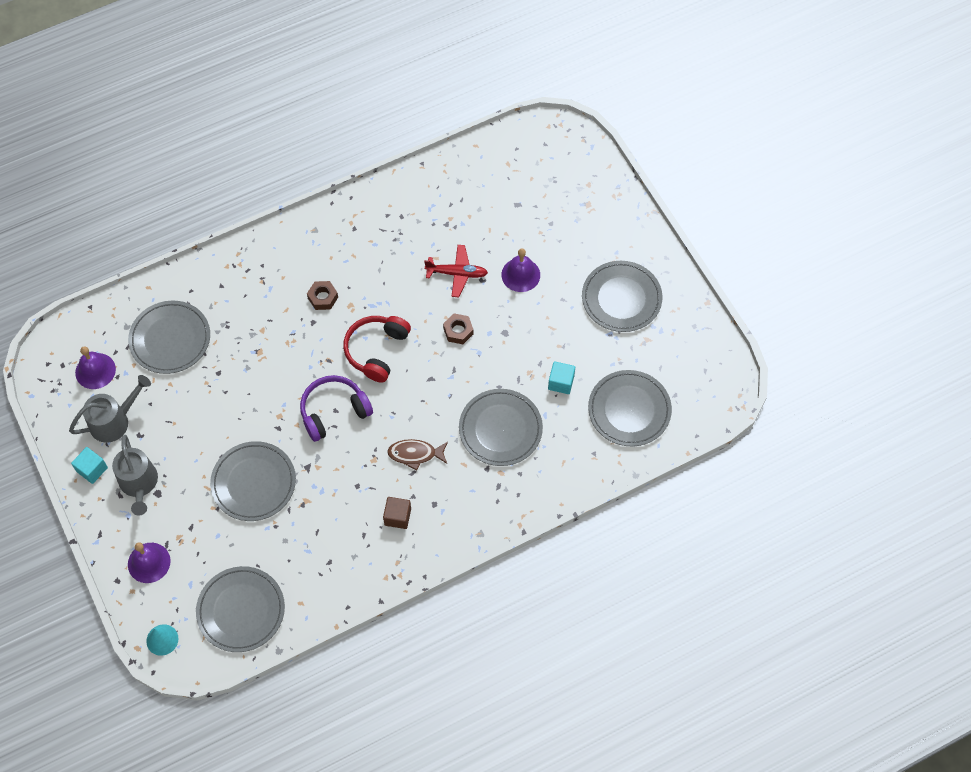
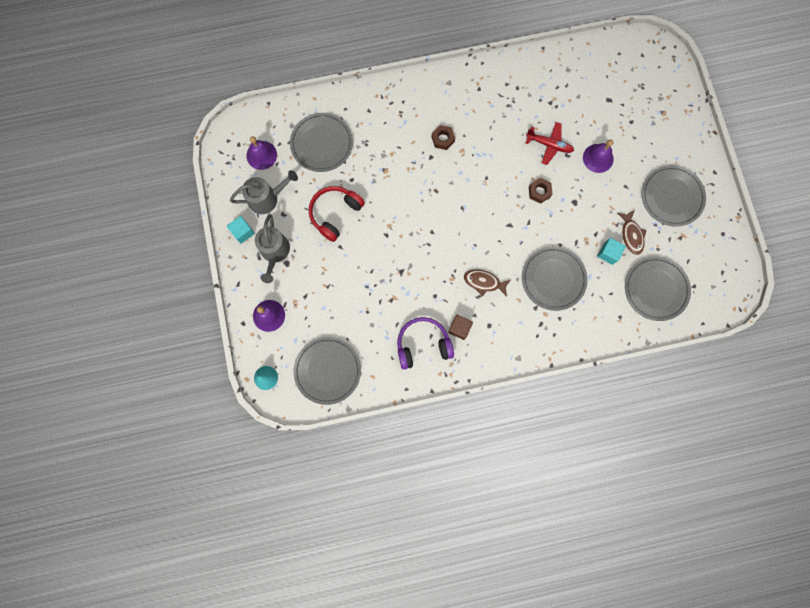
camera: 15 degrees right, 15 degrees up
grey plate [210,441,296,521] -> none
purple headphones [300,375,373,442] -> purple headphones moved to [397,317,454,370]
red headphones [343,316,411,383] -> red headphones moved to [309,186,365,242]
none -> brown fish [617,210,647,255]

